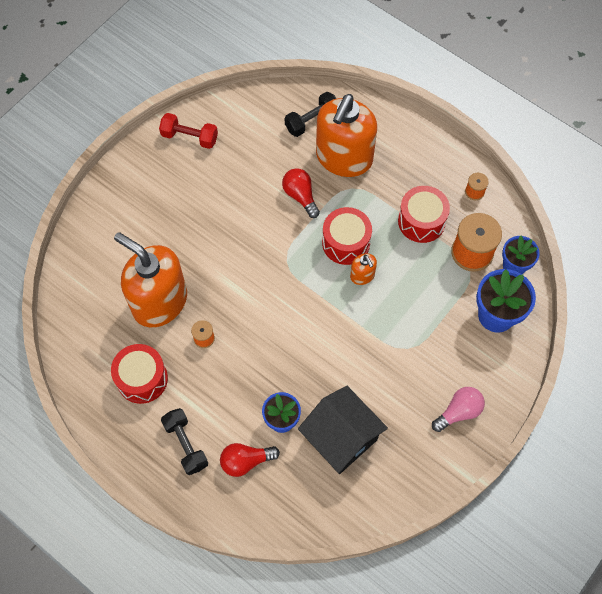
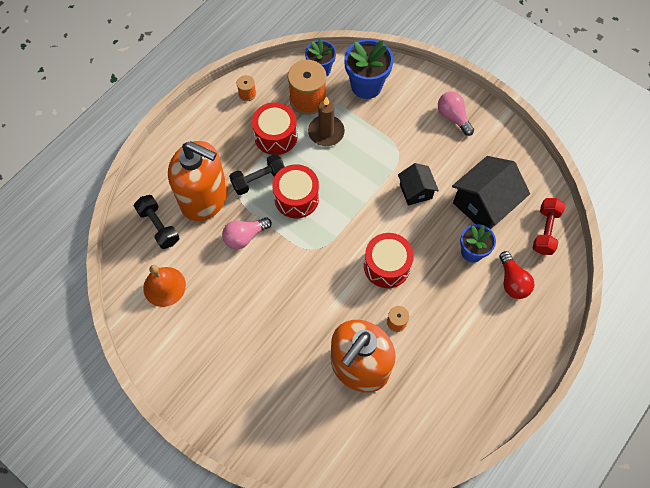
camera: 90 degrees left, 0 degrees up
red drum [111,344,168,404] -> red drum moved to [364,233,414,288]
red dumbbell [159,113,218,149] -> red dumbbell moved to [533,198,565,255]
black dumbbell [161,408,208,475] -> black dumbbell moved to [229,154,285,195]
red light bulb [282,168,320,218] -> pink light bulb [222,217,272,249]
orange soap dispenser [350,253,377,285] -> none
none -> orange bell [143,265,186,307]
none -> brown candle [308,97,345,146]
none -> black house [398,163,439,206]

